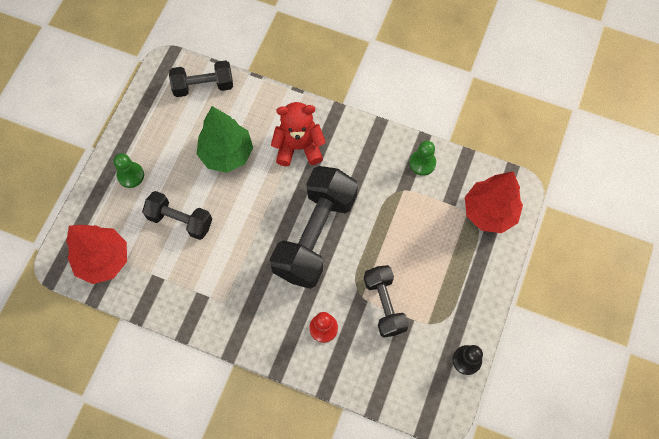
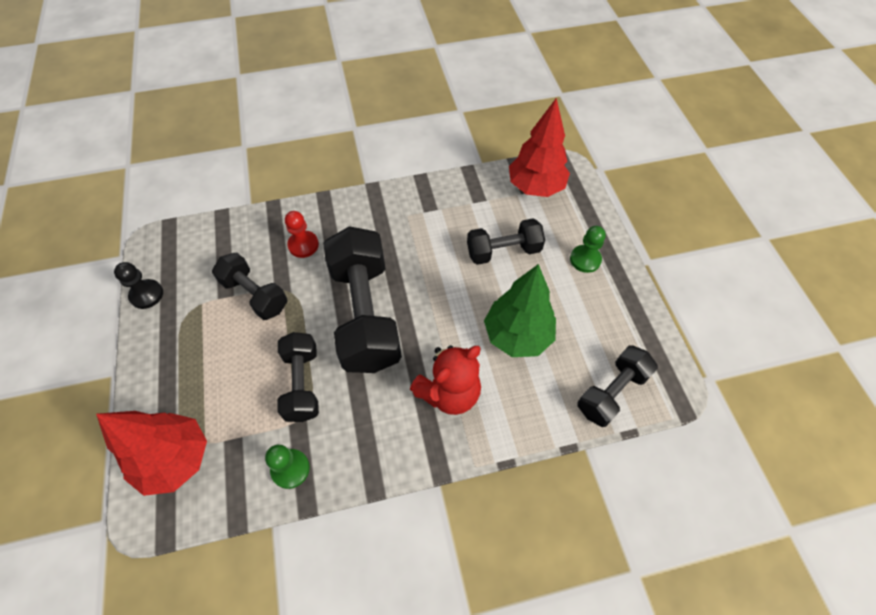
camera: 145 degrees right, 10 degrees down
none -> black dumbbell [278,332,319,422]

